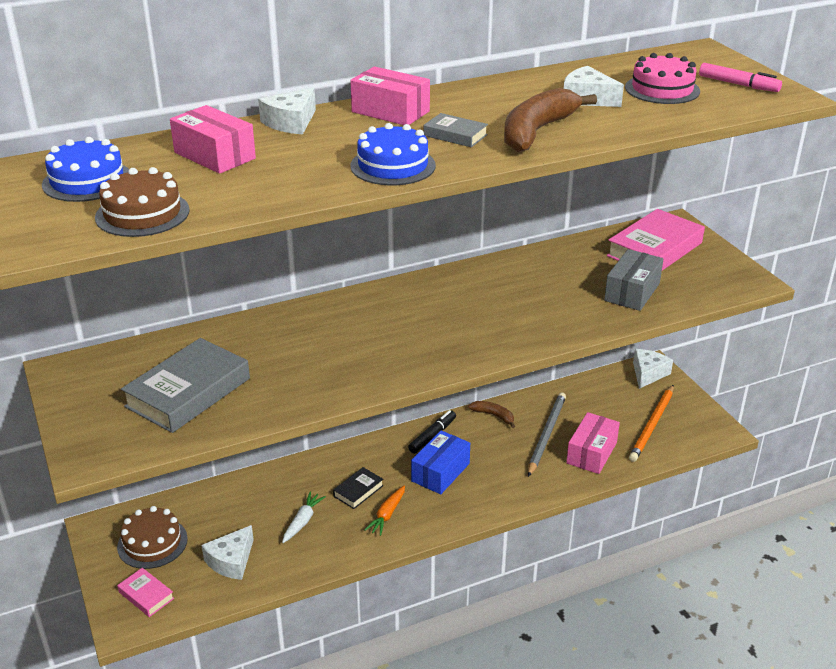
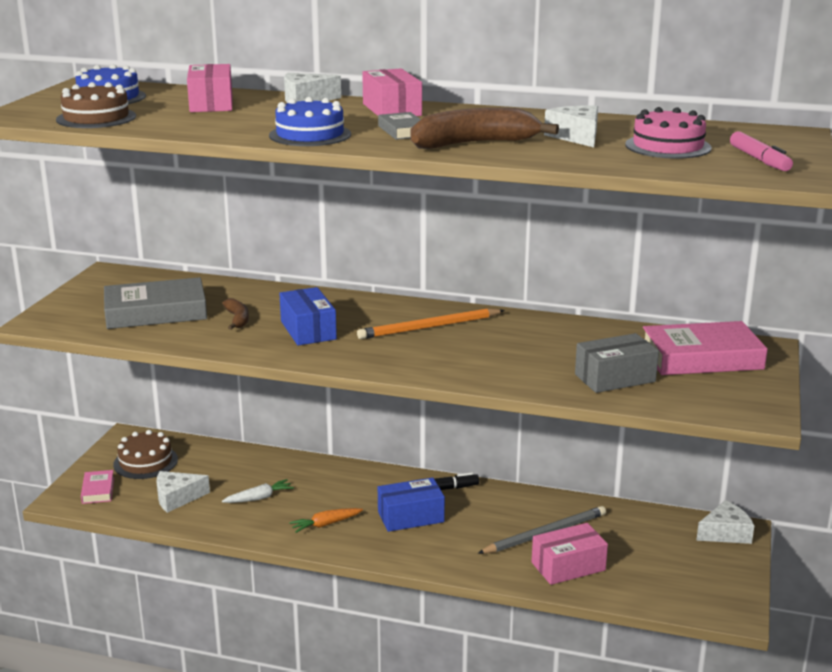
camera: 40 degrees right, 10 degrees down
black book [333,467,384,509] -> none
brown banana [468,401,515,428] -> brown banana moved to [222,298,249,330]
orange pencil [629,385,674,462] -> orange pencil moved to [357,308,505,339]
none -> blue box [279,287,337,345]

